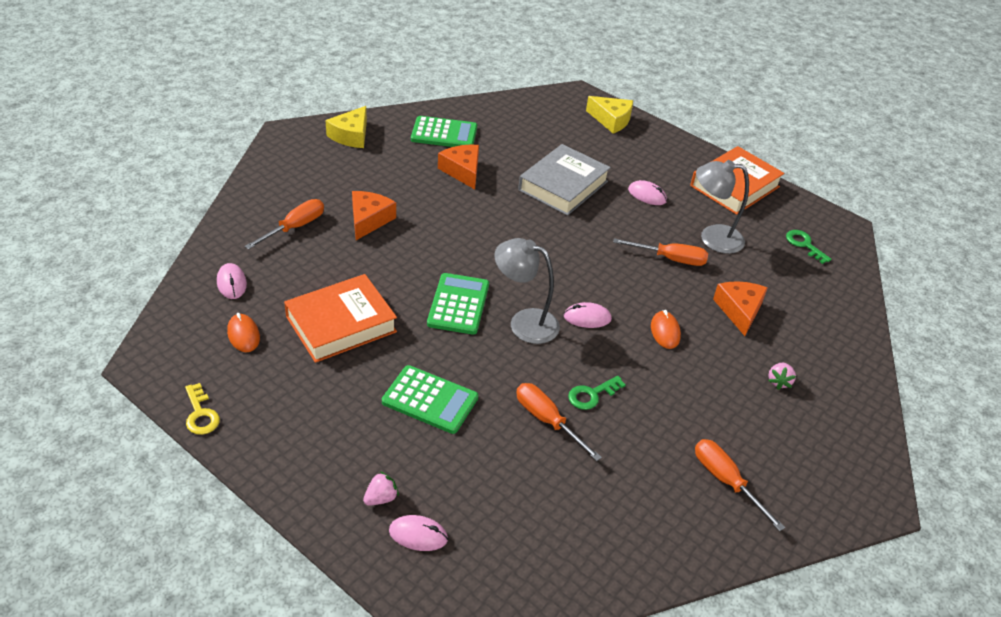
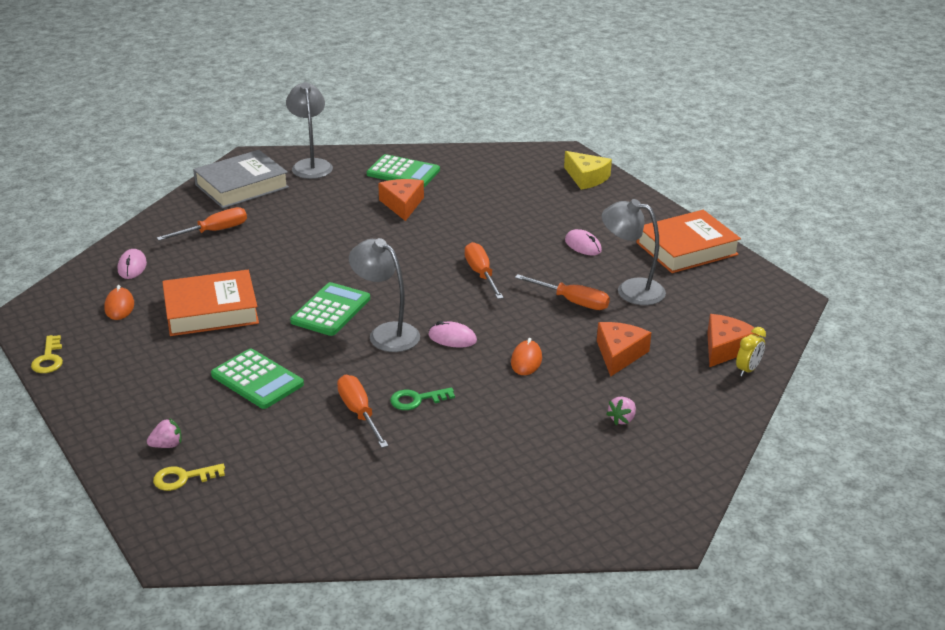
camera: 20 degrees right, 10 degrees down
yellow cheese [325,106,367,148] -> grey lamp [286,82,333,179]
orange cheese [352,191,396,240] -> orange cheese moved to [707,314,759,367]
pink mouse [389,515,448,551] -> yellow key [153,464,225,491]
grey book [518,144,611,216] -> grey book moved to [193,150,289,208]
orange screwdriver [695,439,785,531] -> orange screwdriver moved to [465,242,504,299]
green key [786,230,832,264] -> none
none -> yellow clock [736,327,766,377]

